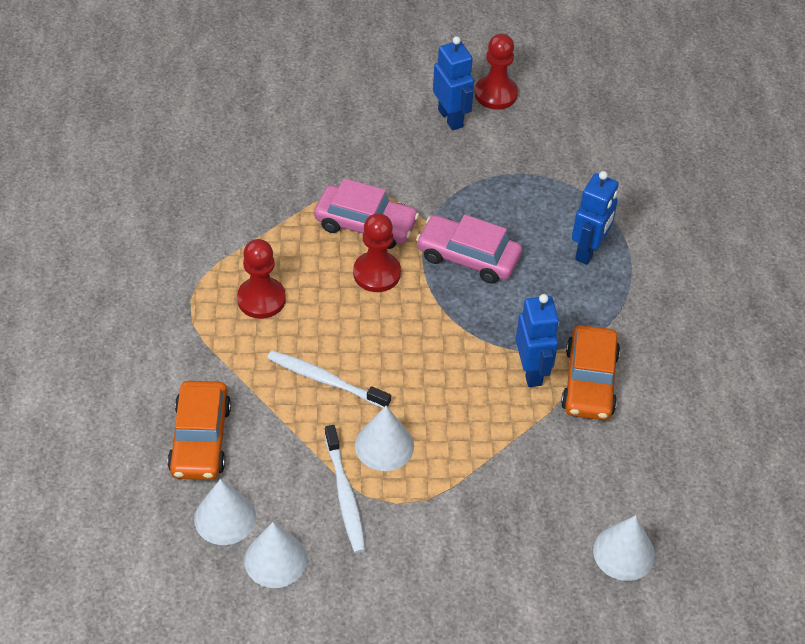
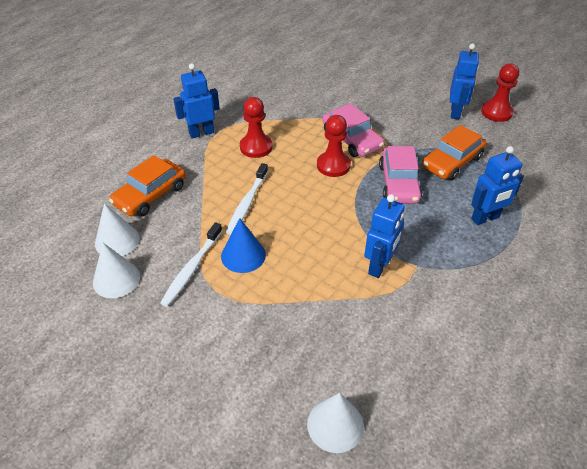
camera: 40 degrees right, 5 degrees down
white toothbrush [267,351,391,408] -> white toothbrush turned 135 degrees counterclockwise [226,163,268,235]
white cone [355,406,414,471] -> blue cone [221,218,266,273]
pink car [416,215,522,284] -> pink car turned 150 degrees counterclockwise [379,146,423,204]
orange car [561,325,620,420] -> orange car moved to [422,125,486,181]
none -> blue robot [173,63,220,139]

